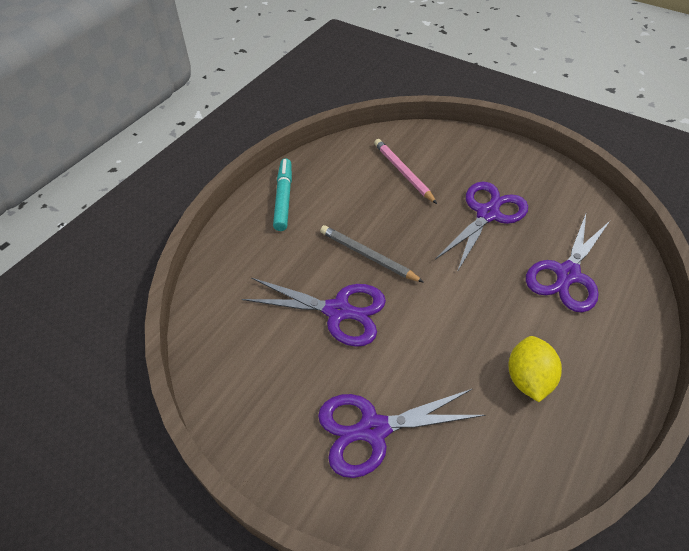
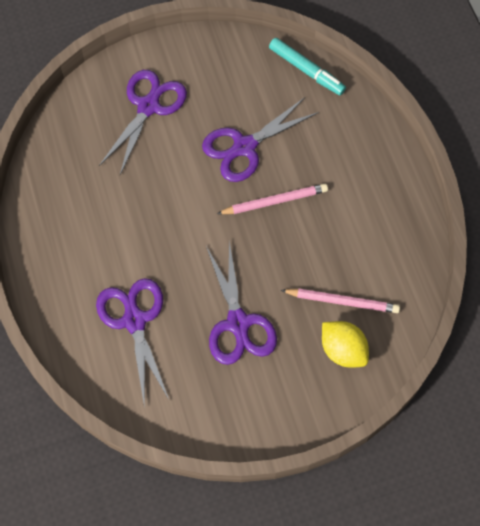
camera: 130 degrees right, 15 degrees up
turquoise marker [273,158,292,231] -> turquoise marker moved to [269,38,346,96]
grey pencil [320,225,424,283] -> pink pencil [217,184,328,214]
yellow lemon [508,336,562,402] -> yellow lemon moved to [322,321,369,368]

